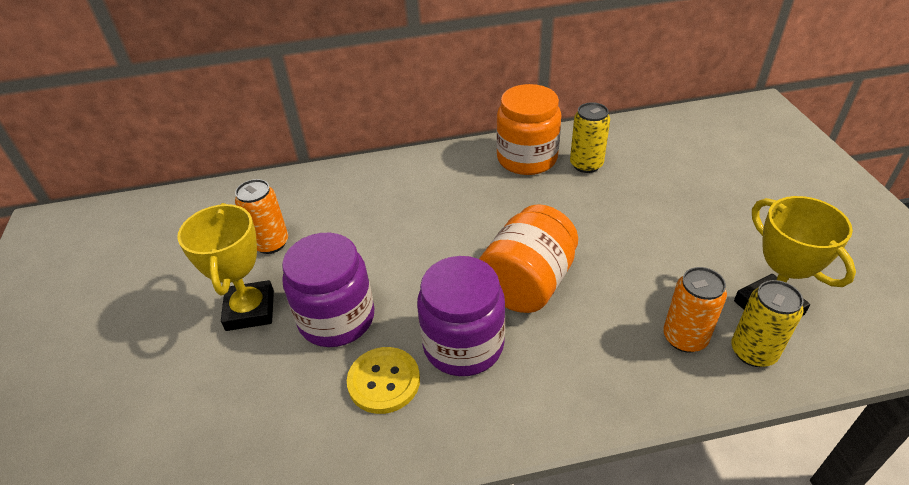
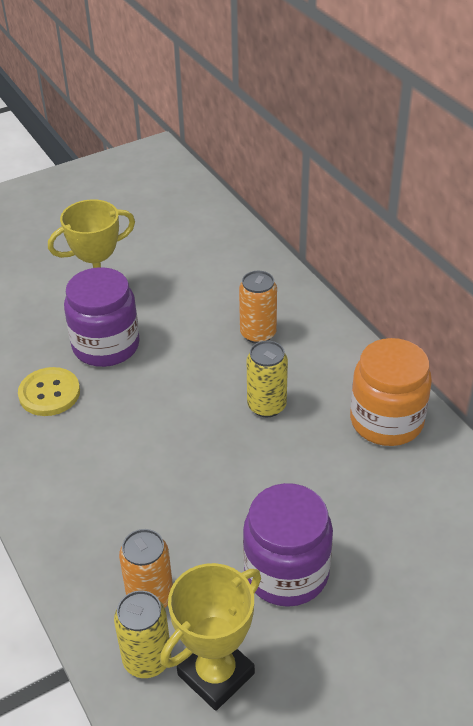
camera: 70 degrees right, 0 degrees up
orange can [235,179,288,254] -> orange can moved to [239,271,277,344]
purple jar [417,256,505,376] -> purple jar moved to [243,483,333,607]
orange jar [479,204,578,313] -> none
yellow can [570,102,610,173] -> yellow can moved to [247,341,288,417]

